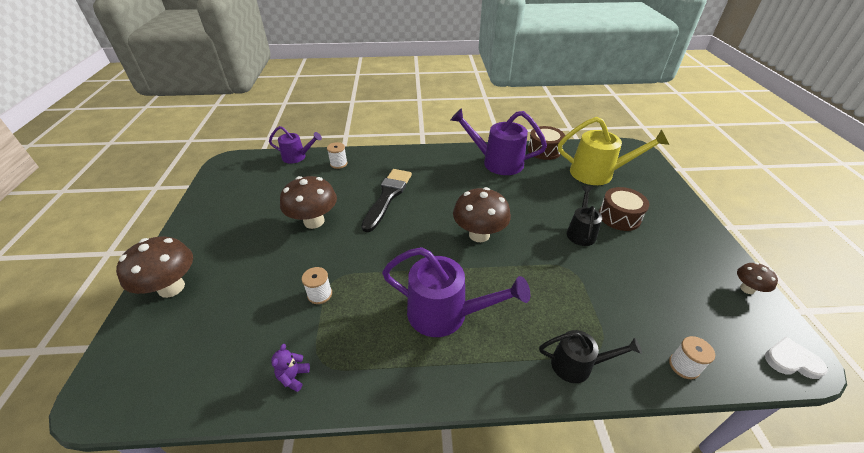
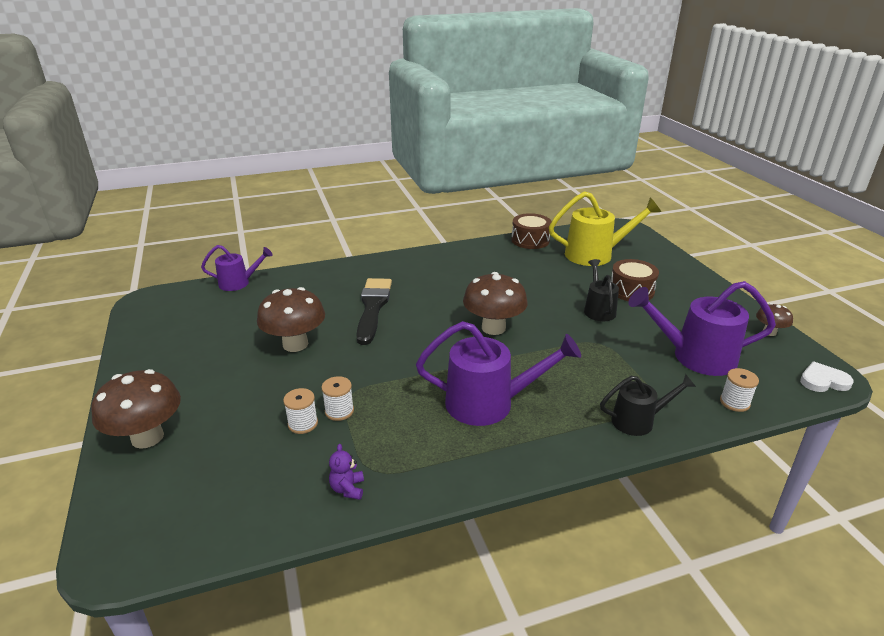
camera: 15 degrees left, 10 degrees down
white spool [327,142,348,169] -> white spool moved to [283,388,318,434]
purple watering can [450,108,547,175] -> purple watering can moved to [628,281,776,376]

